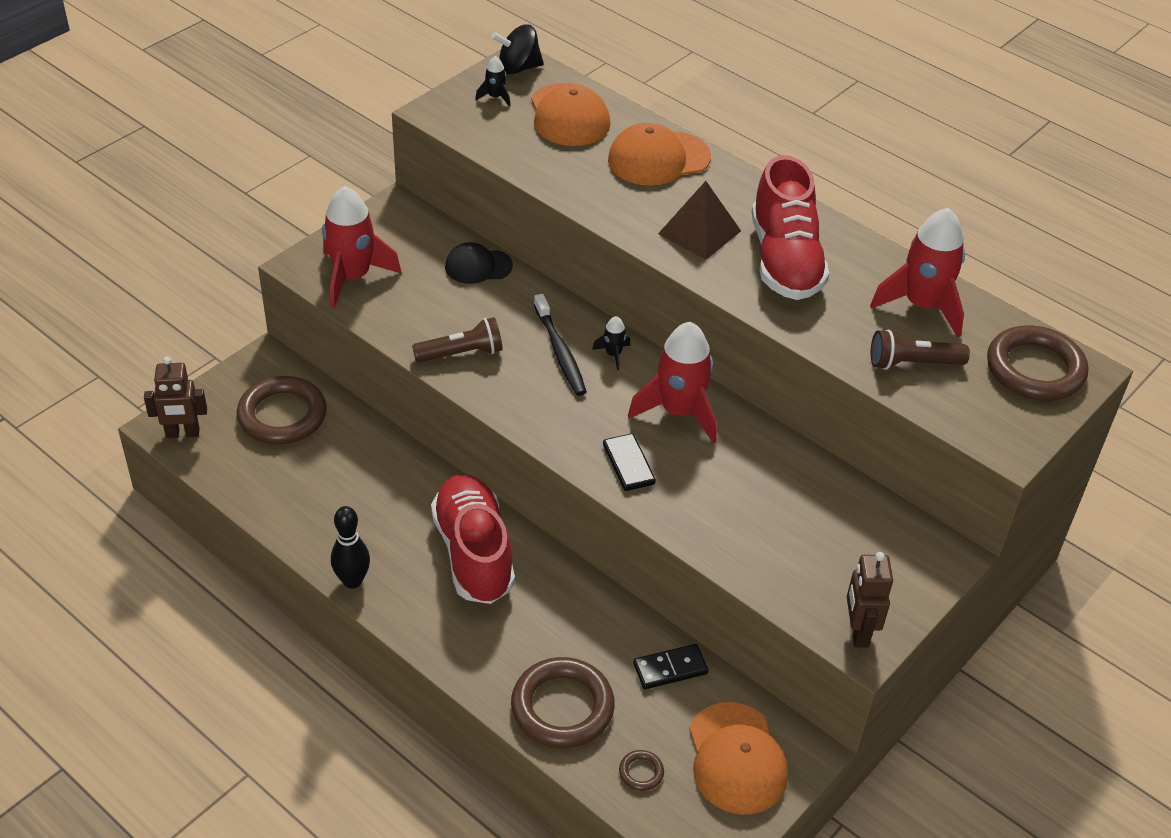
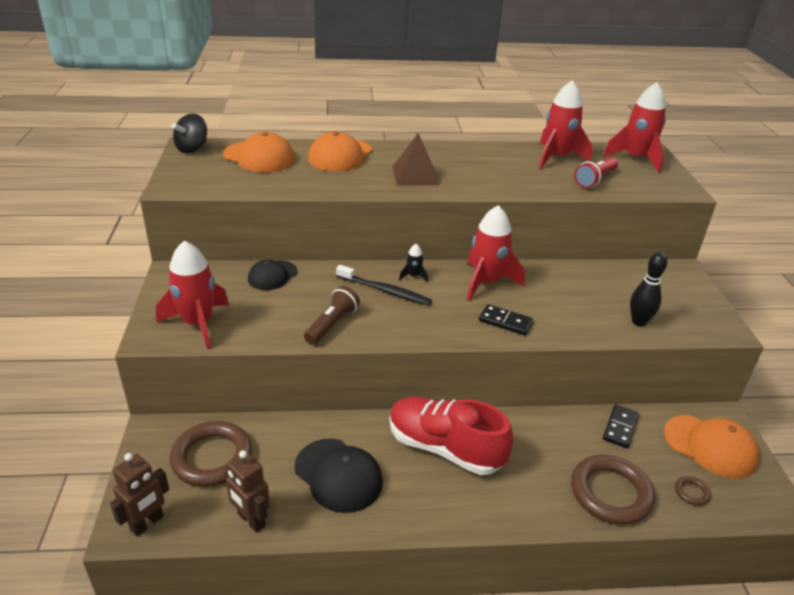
camera: 45 degrees left, 10 degrees down
black bowling pin [331,506,370,589] -> black bowling pin moved to [630,252,667,327]
black rocket [475,56,510,106] -> none
red shoe [751,155,830,300] -> none
brown robot [847,552,893,648] -> brown robot moved to [225,450,270,533]
brown flashlight [871,330,970,370] -> red flashlight [574,157,618,188]
brown ring [987,325,1088,401] -> red rocket [603,82,666,173]
none -> black cap [294,439,383,513]

